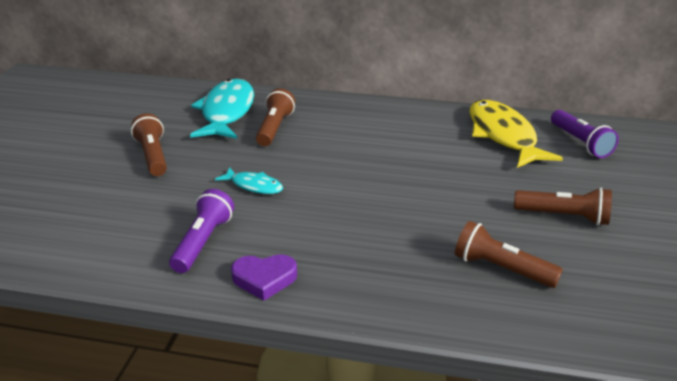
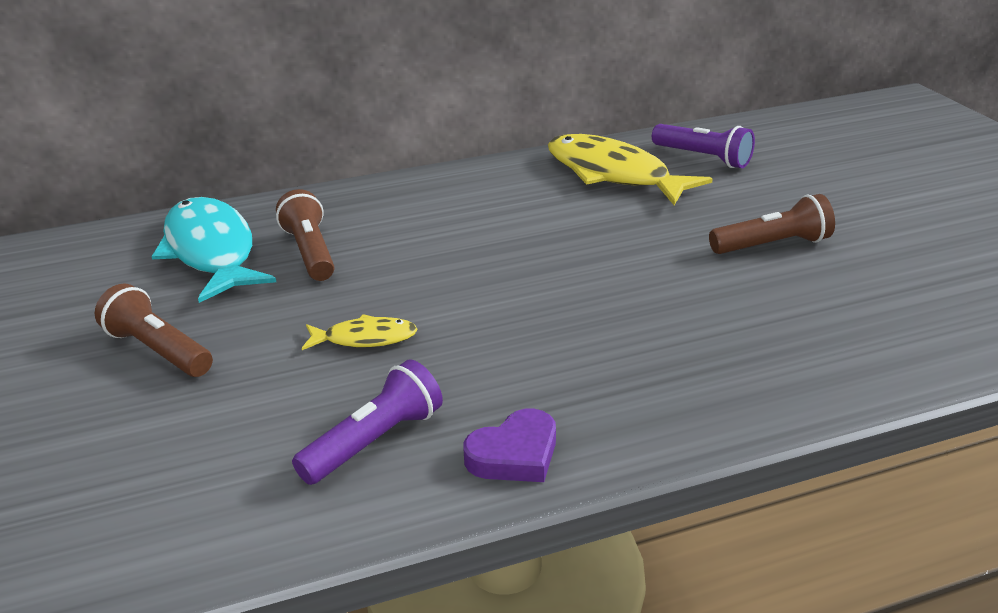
camera: 30 degrees left, 0 degrees up
purple flashlight [169,189,234,273] -> purple flashlight turned 60 degrees clockwise [292,359,443,485]
turquoise fish [215,167,283,194] -> yellow fish [302,314,417,350]
brown flashlight [455,221,563,288] -> none

